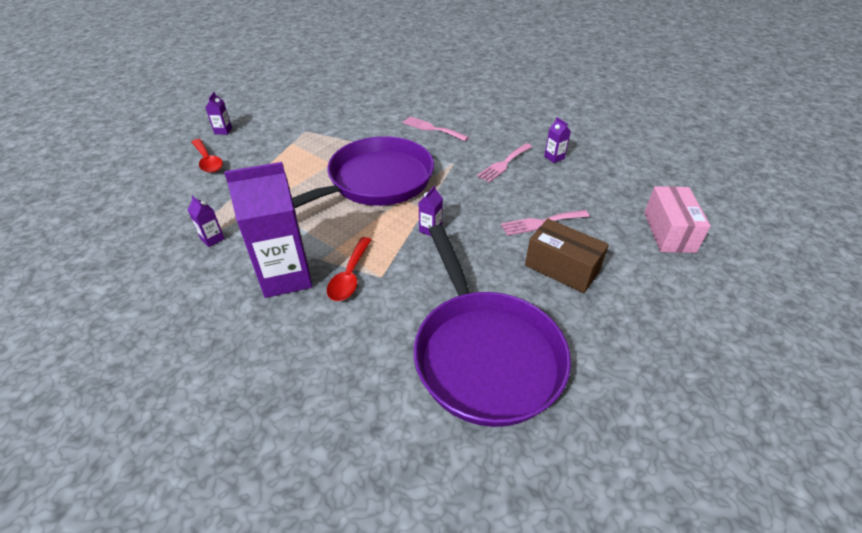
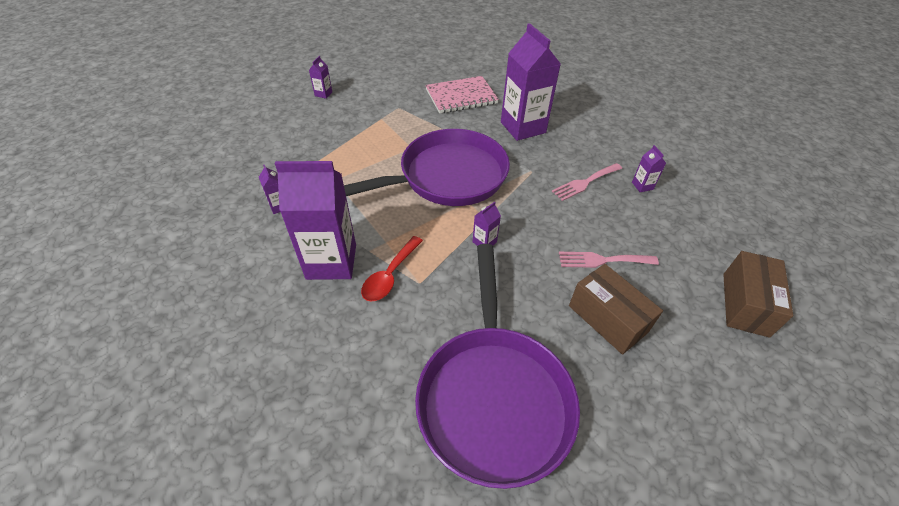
camera: 15 degrees right, 5 degrees up
red spoon [192,139,223,173] -> none
pink fork [402,117,469,141] -> purple carton [501,23,561,141]
pink box [644,186,711,253] -> brown box [723,251,793,338]
none -> pink notebook [425,76,499,113]

